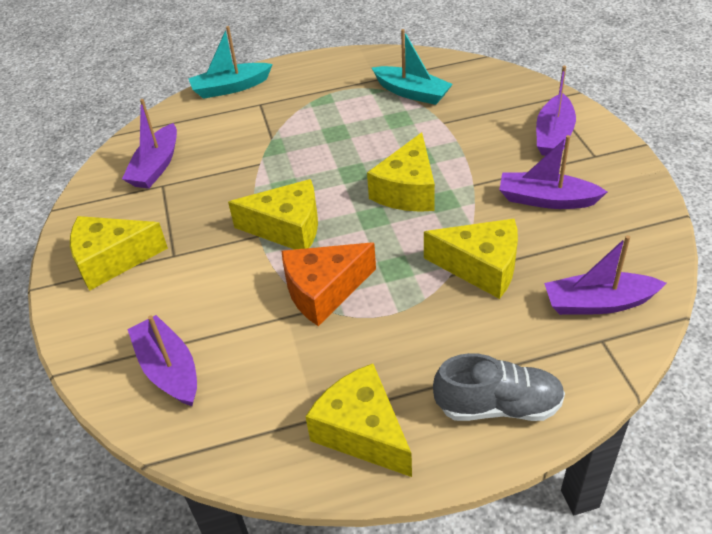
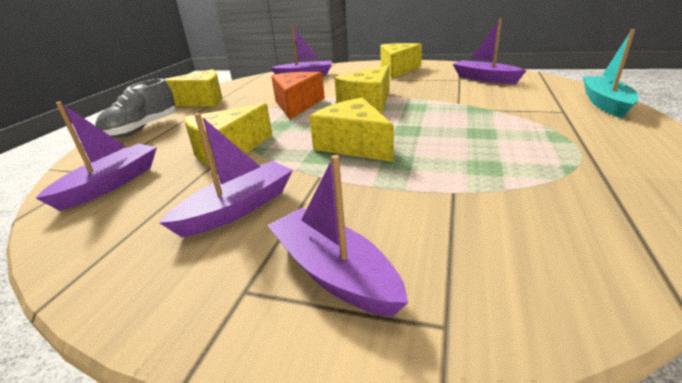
camera: 120 degrees right, 15 degrees down
turquoise boat [372,29,453,105] -> none

